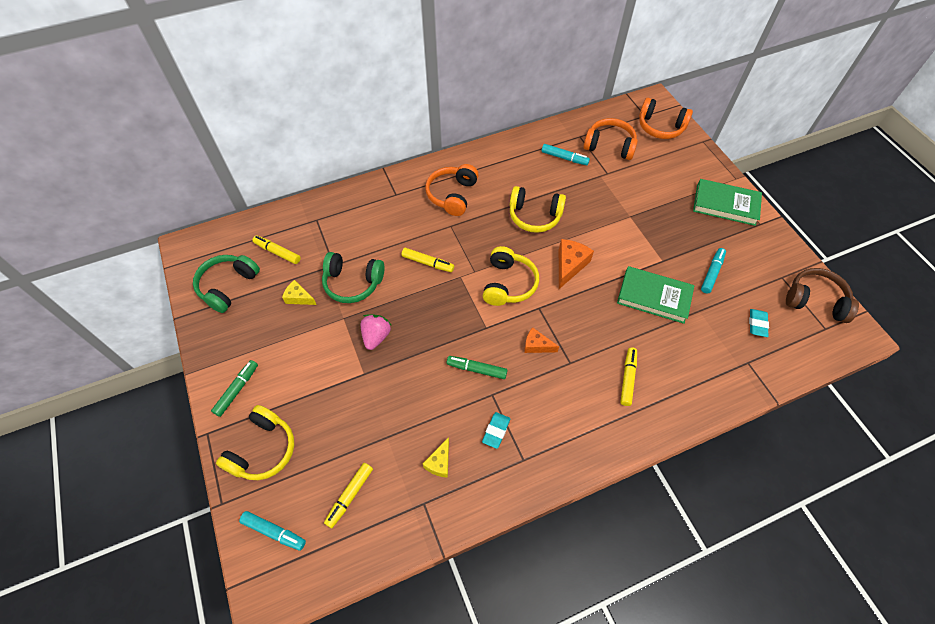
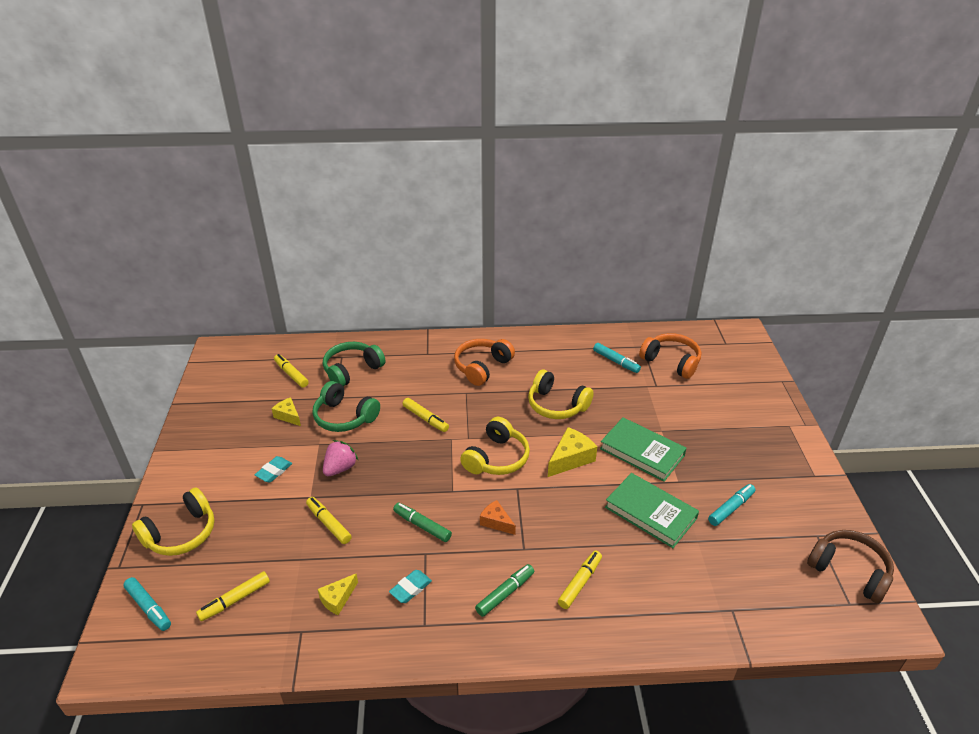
camera: 20 degrees right, 20 degrees down
green headphones [193,255,260,313] -> green headphones moved to [323,342,385,387]
green marker [211,360,258,417] -> green marker moved to [475,564,534,617]
orange cheese [559,239,594,289] -> yellow cheese [548,427,597,477]
orange headphones [639,98,693,139] -> none
green book [693,179,762,226] -> green book moved to [600,417,687,482]
turquoise eraser [749,309,769,337] -> turquoise eraser moved to [255,456,292,483]
none -> yellow marker [306,497,352,544]

